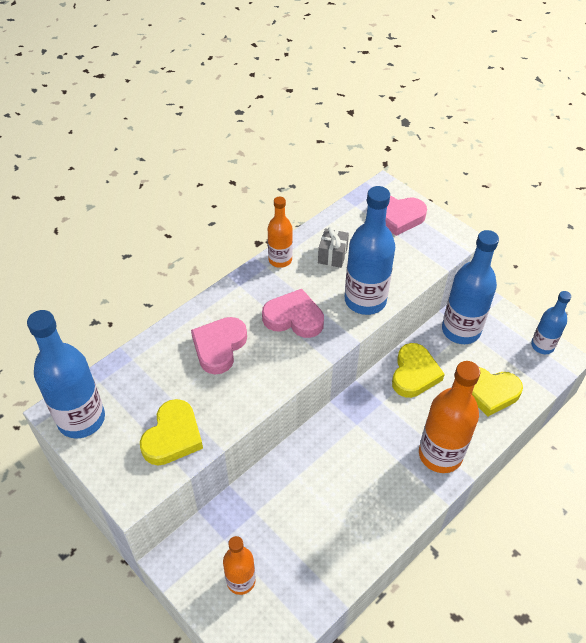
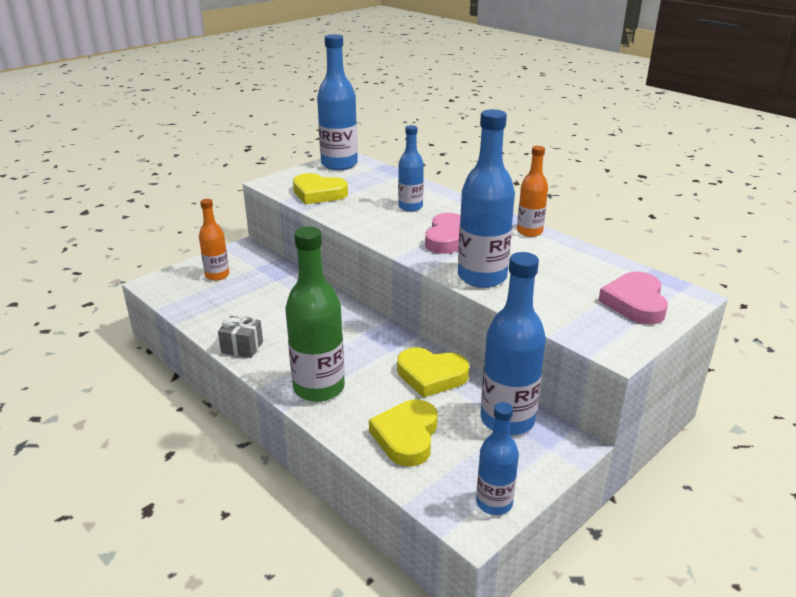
camera: 90 degrees right, 20 degrees down
pink heart [191,317,247,375] -> blue bottle [398,125,424,212]
grey gift [318,227,349,268] -> grey gift moved to [218,315,263,358]
orange bottle [419,361,480,473] -> green bottle [286,226,345,402]

